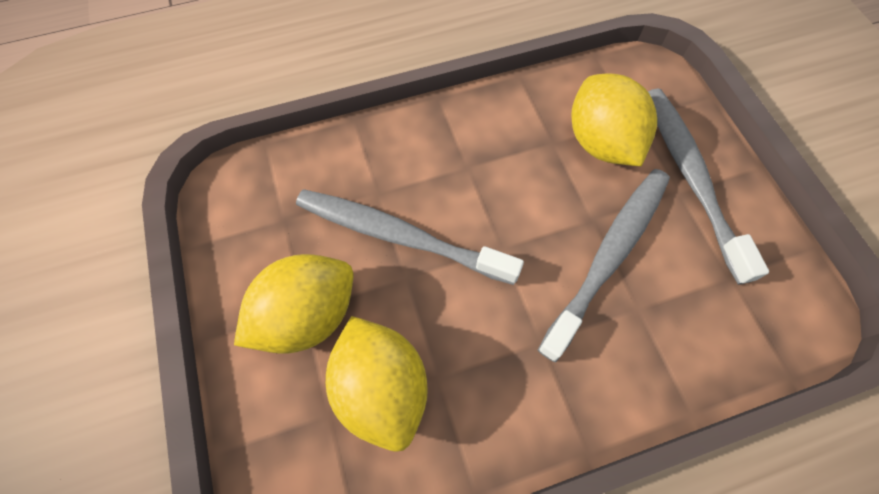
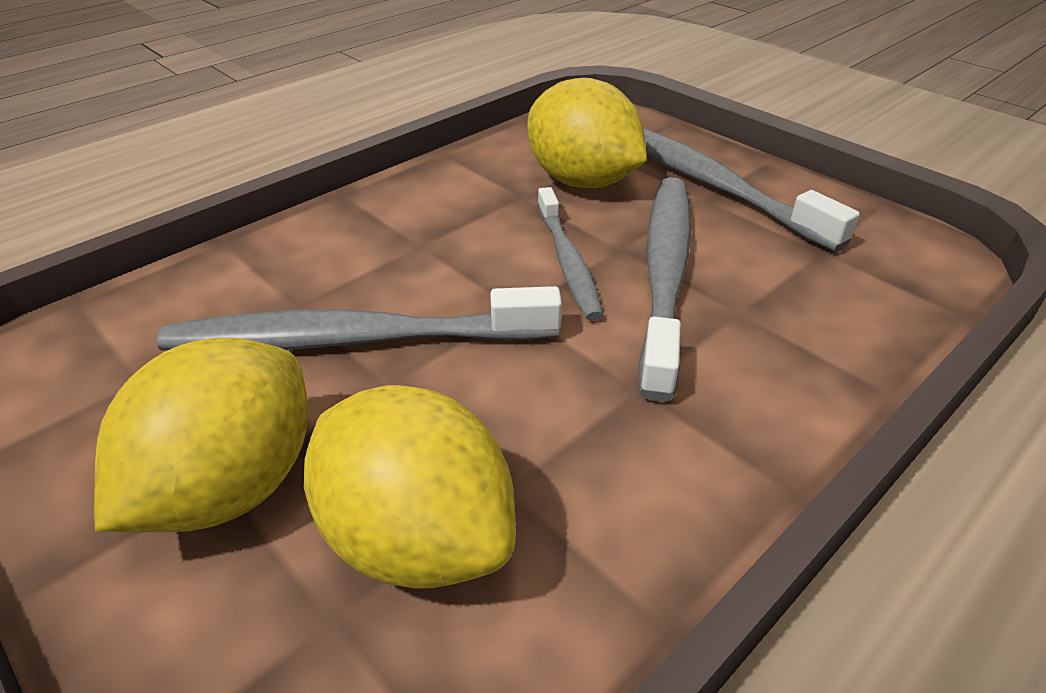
camera: 25 degrees left, 25 degrees down
none -> grey toothbrush [537,187,603,320]

